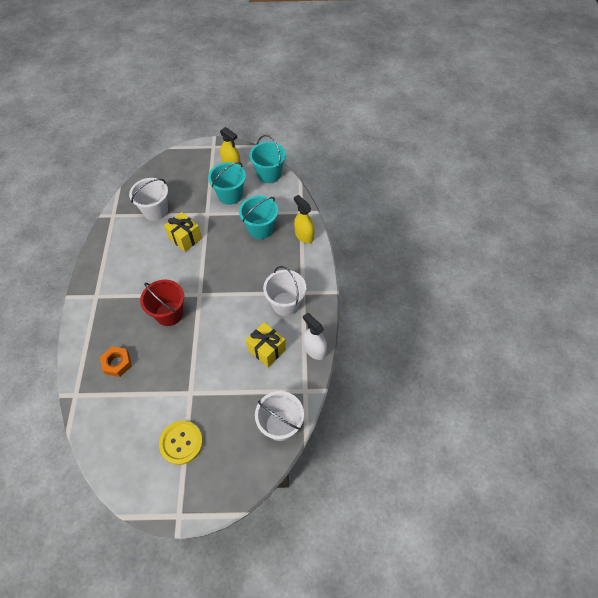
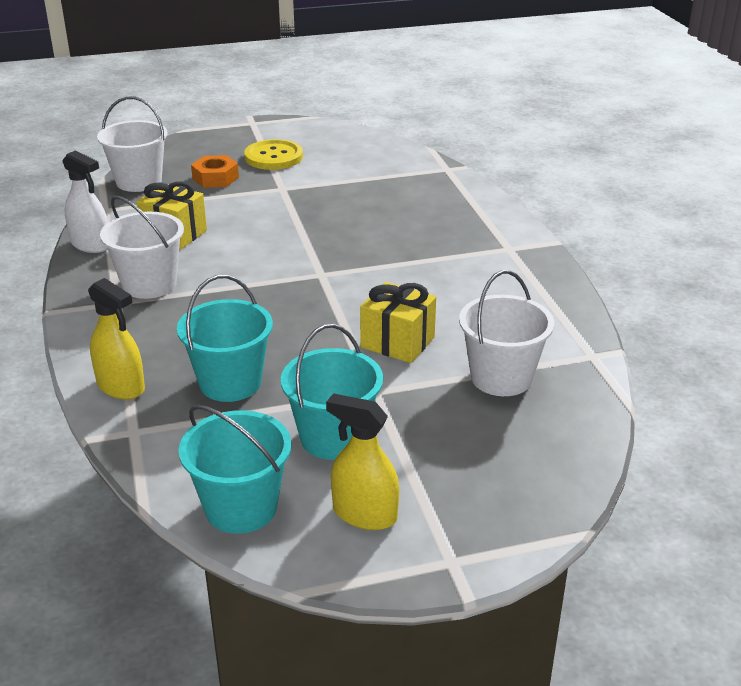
camera: 165 degrees right, 25 degrees down
orange nut [100,347,132,377] -> orange nut moved to [191,155,239,188]
red bucket [140,280,184,326] -> none

